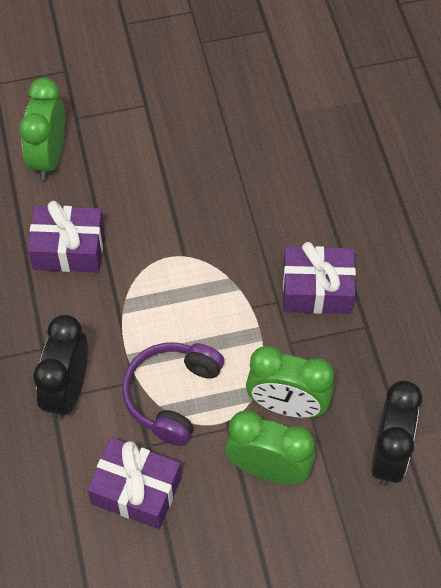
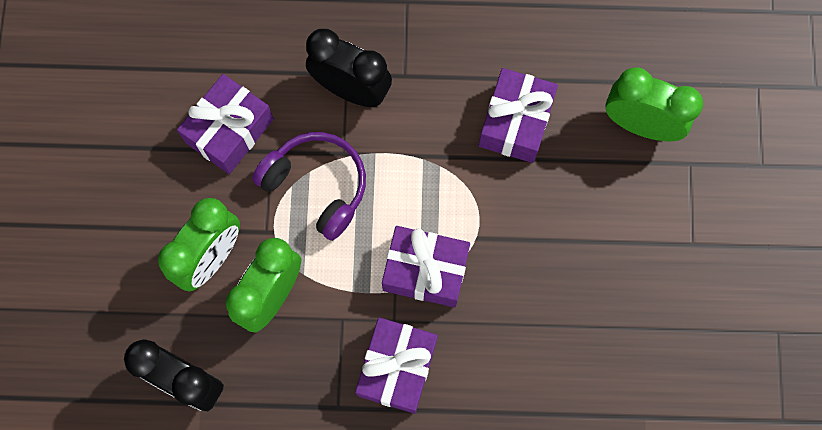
camera: 105 degrees right, 15 degrees up
none -> purple gift [382,226,470,307]

